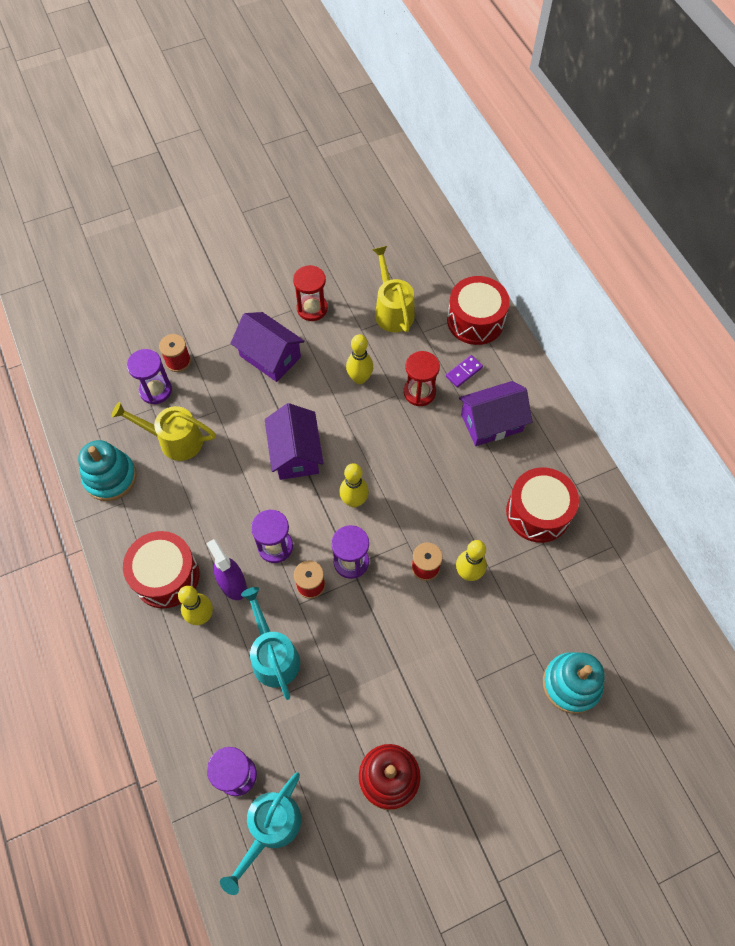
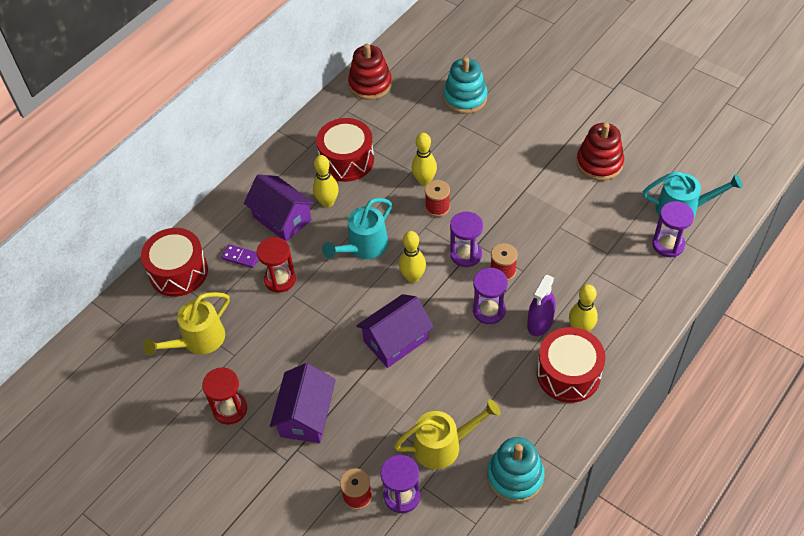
camera: 115 degrees left, 10 degrees down
yellow watering can [111,402,216,461] -> yellow watering can turned 90 degrees counterclockwise [394,399,500,469]
turquoise watering can [241,587,300,700] -> turquoise watering can moved to [322,198,392,259]
yellow bowling pin [346,334,373,384] -> yellow bowling pin moved to [313,155,339,208]
none -> red stacking toy [348,44,392,100]

